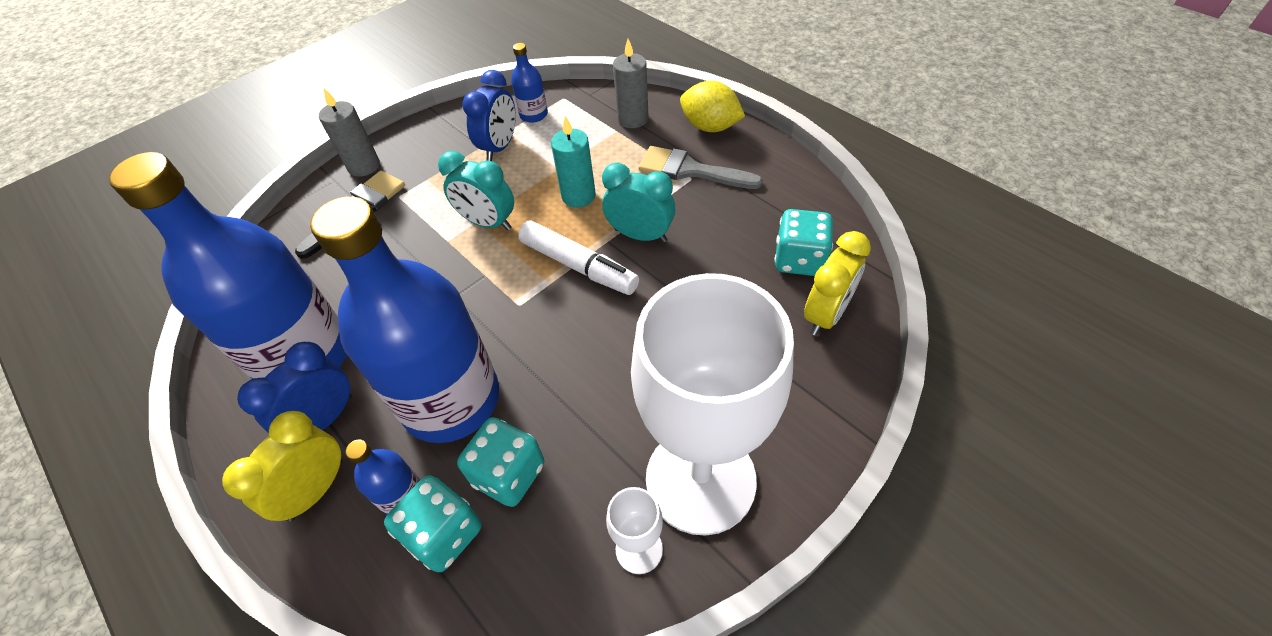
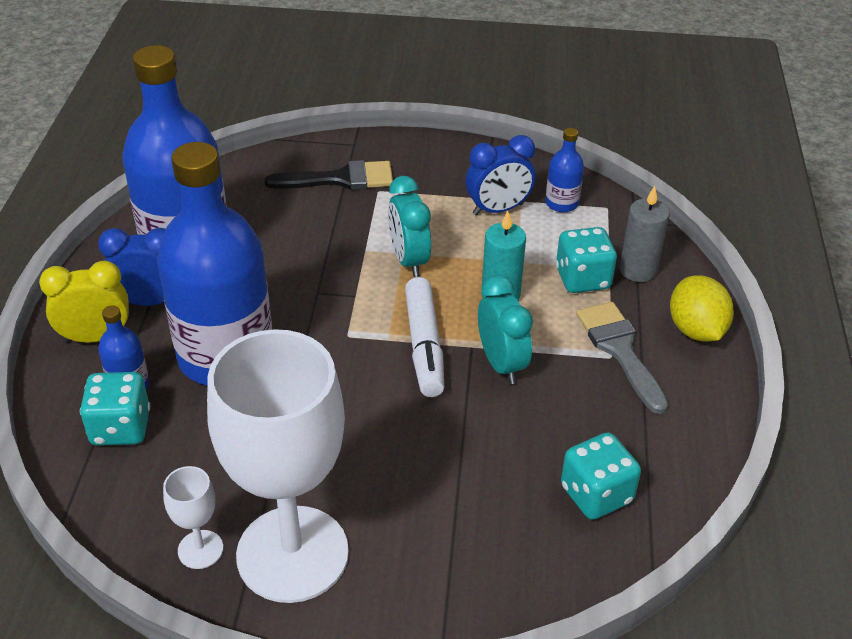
camera: 45 degrees right, 10 degrees down
grey candle [319,88,380,177] -> none
turquoise dice [457,417,544,507] -> turquoise dice moved to [556,227,617,293]
yellow clock [804,231,871,336] -> none

